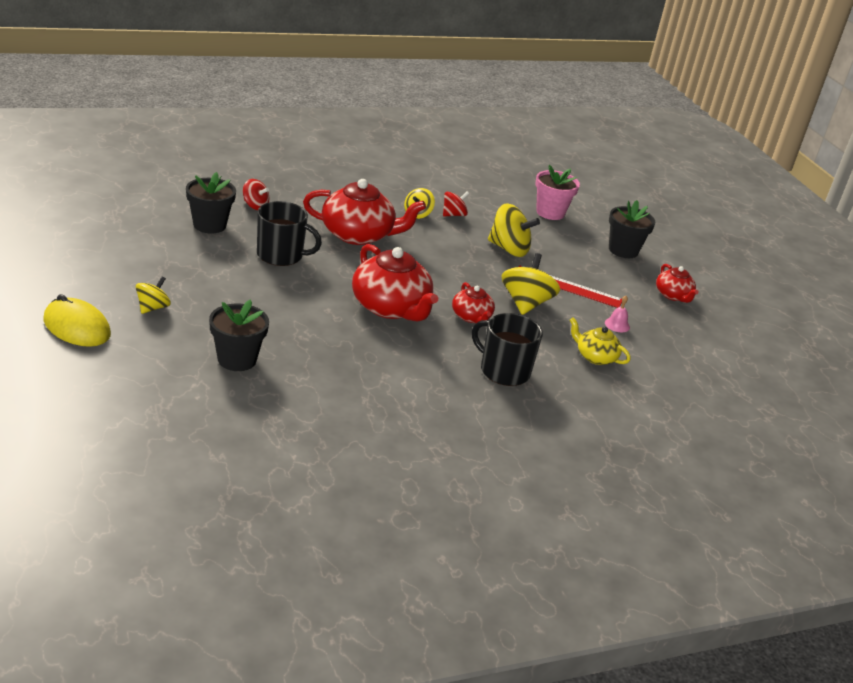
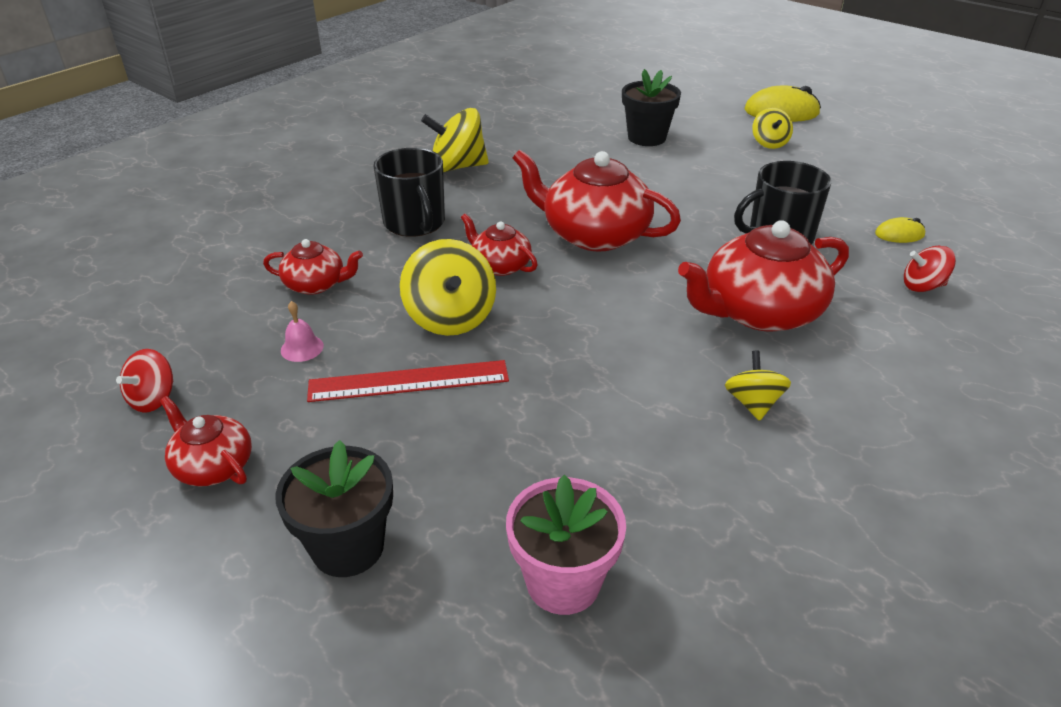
camera: 155 degrees right, 5 degrees up
black flower pot [186,172,236,234] -> yellow mouse [875,217,925,243]
red spinning top [443,191,469,216] -> red spinning top moved to [116,349,173,413]
black mug [472,313,543,386] -> black mug turned 60 degrees clockwise [374,148,445,237]
yellow spinning top [488,203,540,257] -> yellow spinning top moved to [421,108,489,172]
yellow teapot [570,318,631,365] -> red teapot [263,239,363,295]

